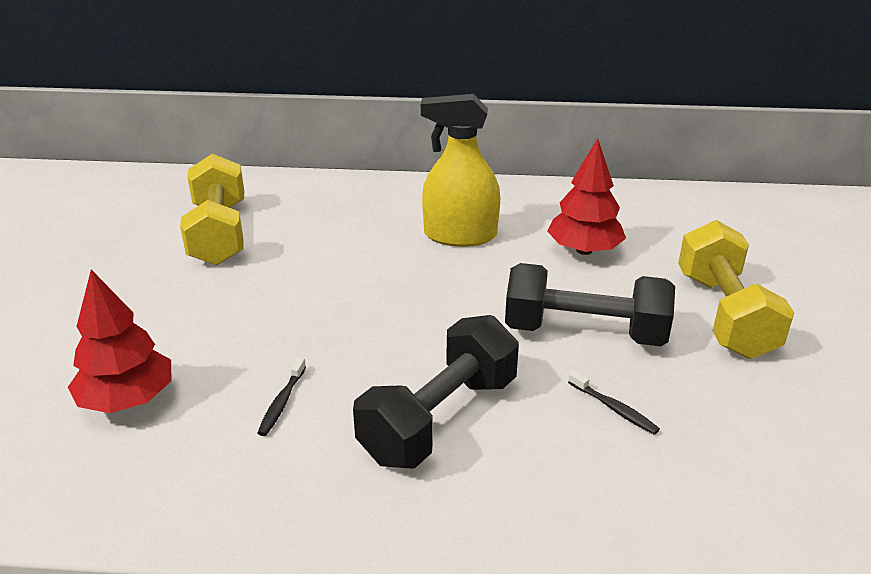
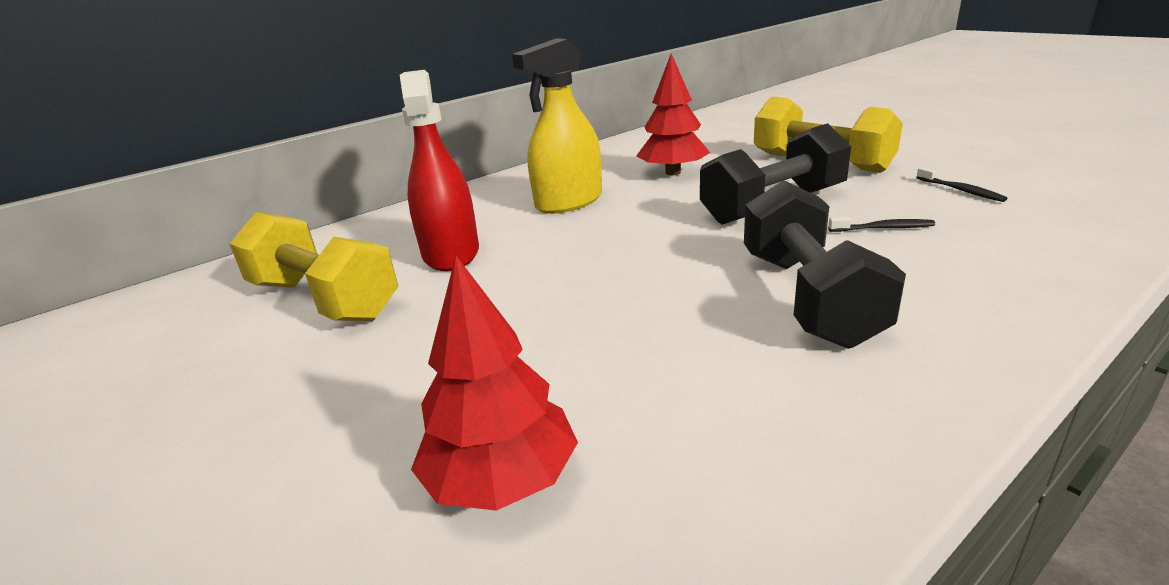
camera: 40 degrees left, 5 degrees down
black toothbrush [258,357,306,436] -> black toothbrush moved to [916,167,1007,202]
none -> red spray bottle [400,70,479,271]

